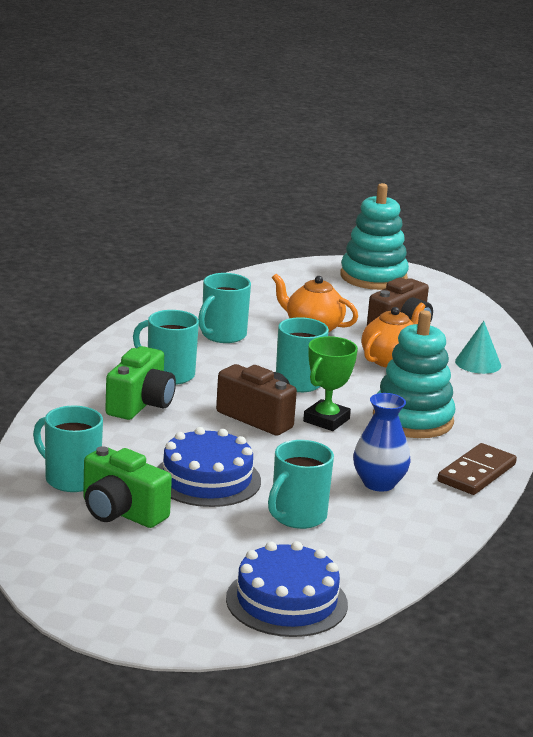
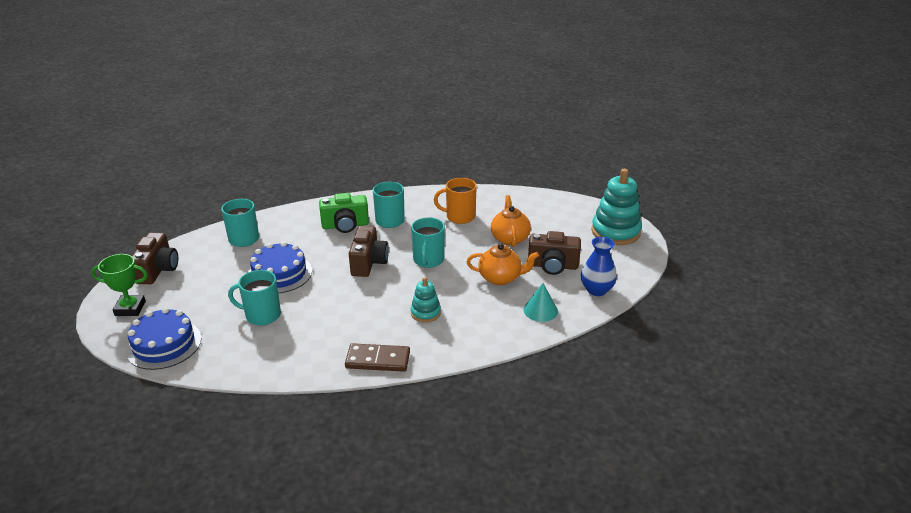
camera: 60 degrees right, 10 degrees up
green camera [83,446,172,528] -> none
turquoise mug [198,273,251,343] -> orange mug [434,178,477,224]
green trophy [303,336,358,431] -> green trophy moved to [91,254,148,316]
blue vase [353,393,411,492] -> blue vase moved to [581,237,617,296]
turquoise stacking toy [373,310,455,438] -> turquoise stacking toy [411,277,441,323], size x0.54
none -> brown camera [132,232,178,284]

